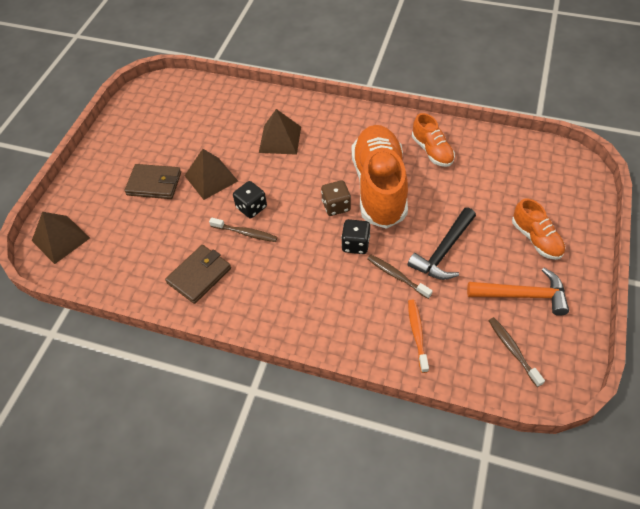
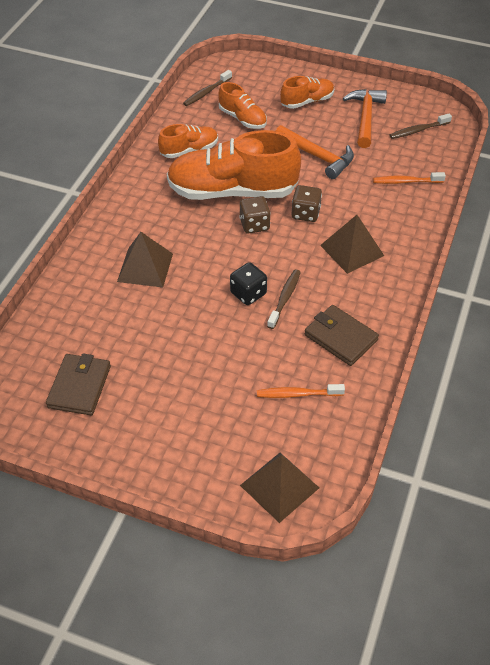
camera: 90 degrees left, 5 degrees down
brown wallet [124,164,181,199] -> brown wallet moved to [46,353,111,415]
brown pyramid [184,149,238,200] -> brown pyramid moved to [320,215,384,274]
black dice [341,219,370,254] -> brown dice [292,185,322,222]
brown toothbrush [367,255,433,299] -> brown toothbrush moved to [183,70,232,106]
black hammer [408,207,476,280] -> orange hammer [276,125,354,179]
none -> orange shoe [218,82,267,129]
none -> orange toothbrush [257,384,345,398]

